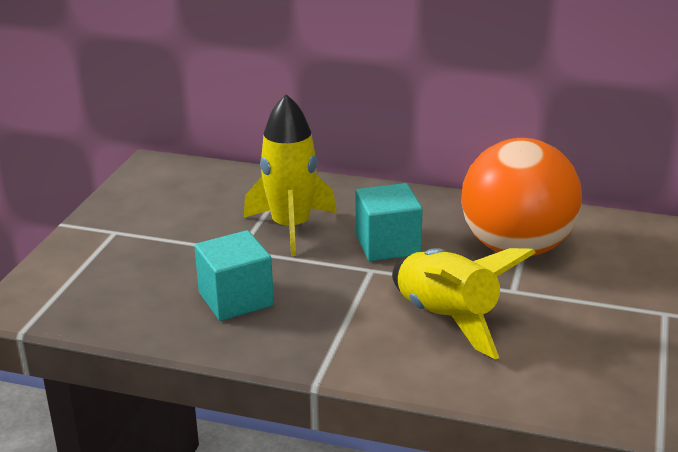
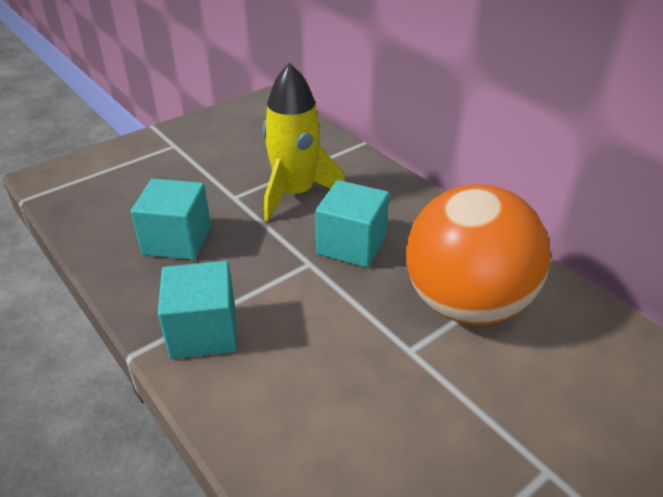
camera: 35 degrees right, 10 degrees up
yellow rocket [392,248,536,359] -> none
none -> turquoise cube [158,261,237,359]

